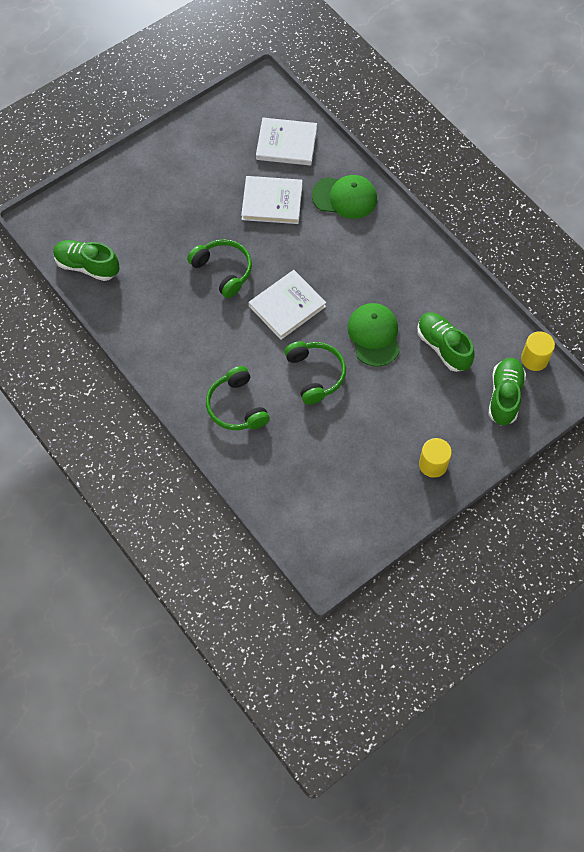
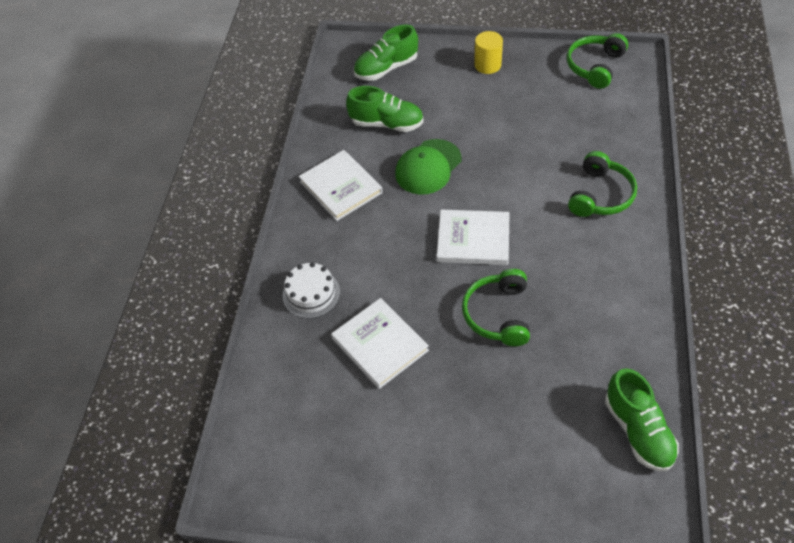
camera: 130 degrees left, 10 degrees down
white book [256,118,317,166] -> white book moved to [299,150,383,221]
green headphones [284,341,346,405] -> green headphones moved to [567,33,628,89]
green cap [312,175,377,219] -> white cake [283,262,340,319]
green shoe [417,312,475,372] -> green shoe turned 90 degrees counterclockwise [346,86,424,132]
yellow cylinder [521,331,555,371] -> none

